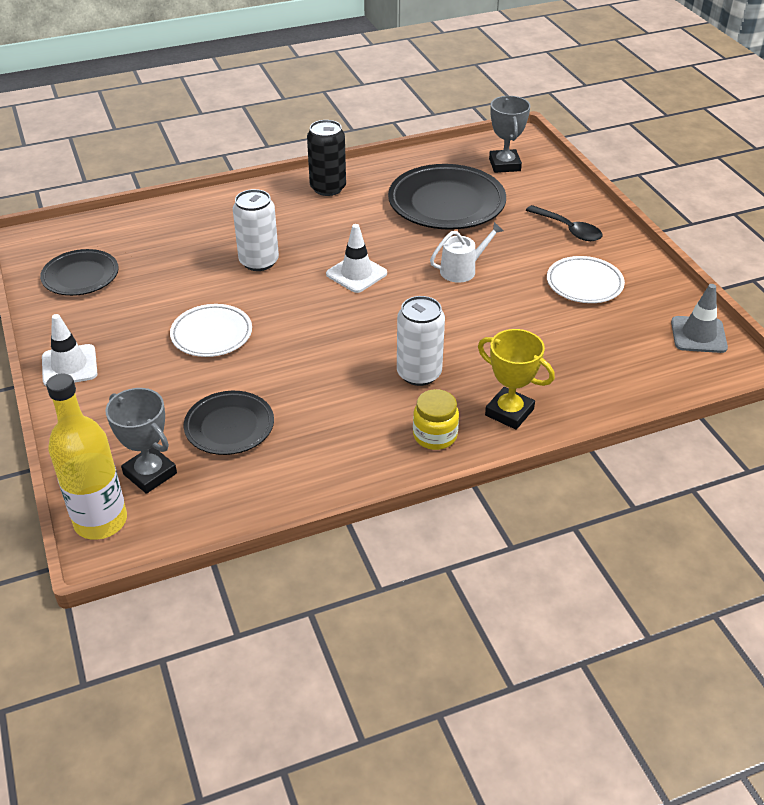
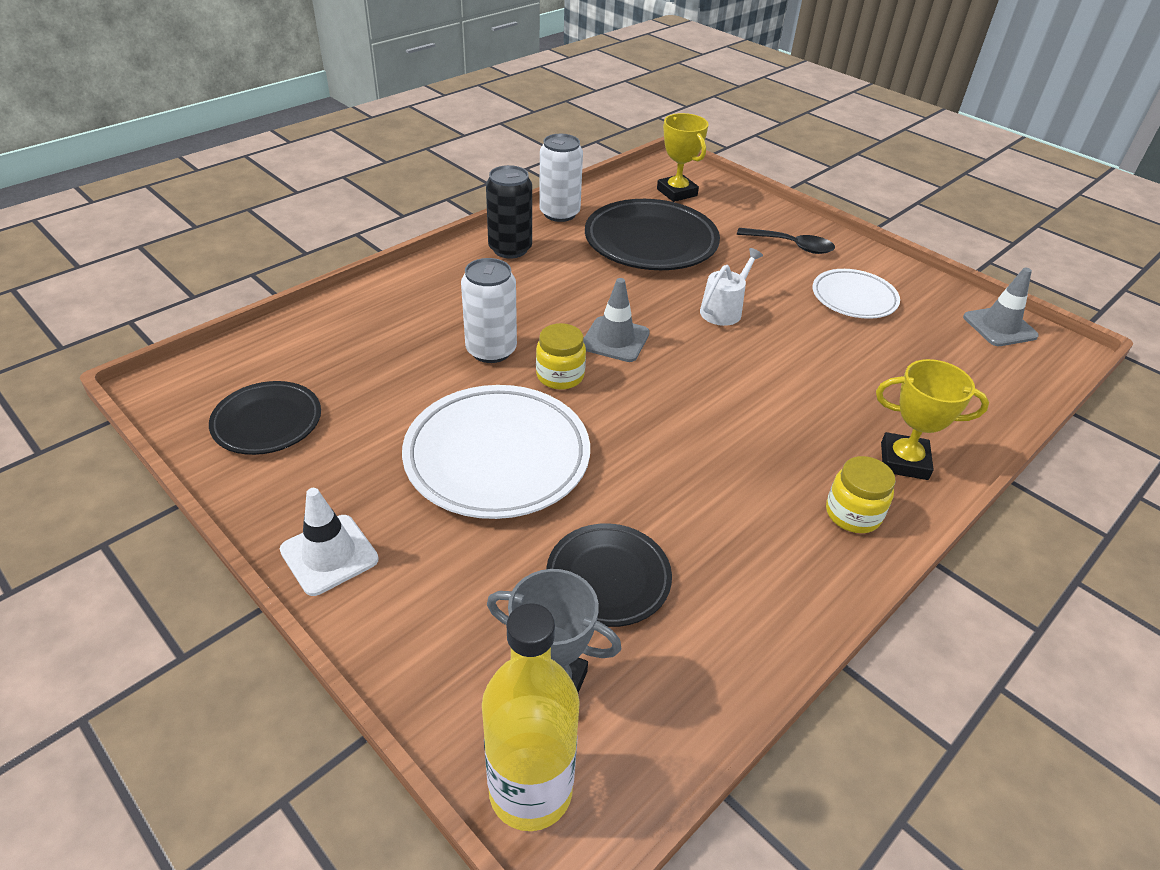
camera: 25 degrees left, 0 degrees up
white plate [170,304,252,357] -> white plate [402,385,590,519], size x1.69
white traffic cone [326,224,387,293] -> grey traffic cone [583,278,650,362]
white can [397,296,445,386] -> white can moved to [539,134,583,222]
grey trophy [489,96,530,173] -> yellow trophy [657,113,709,202]
none -> yellow jar [536,323,586,390]

